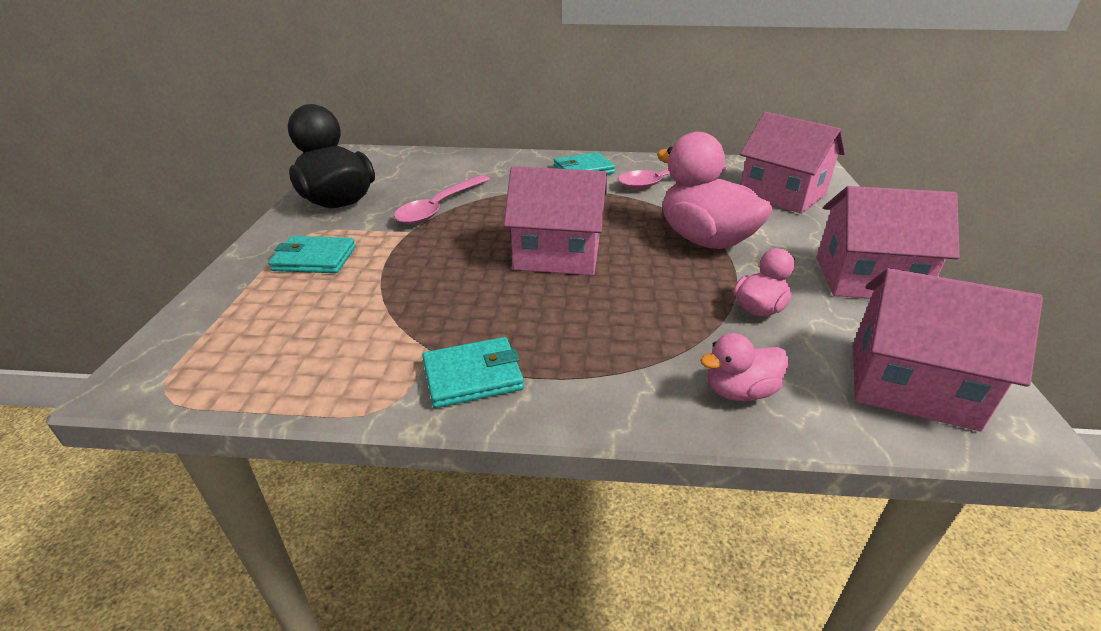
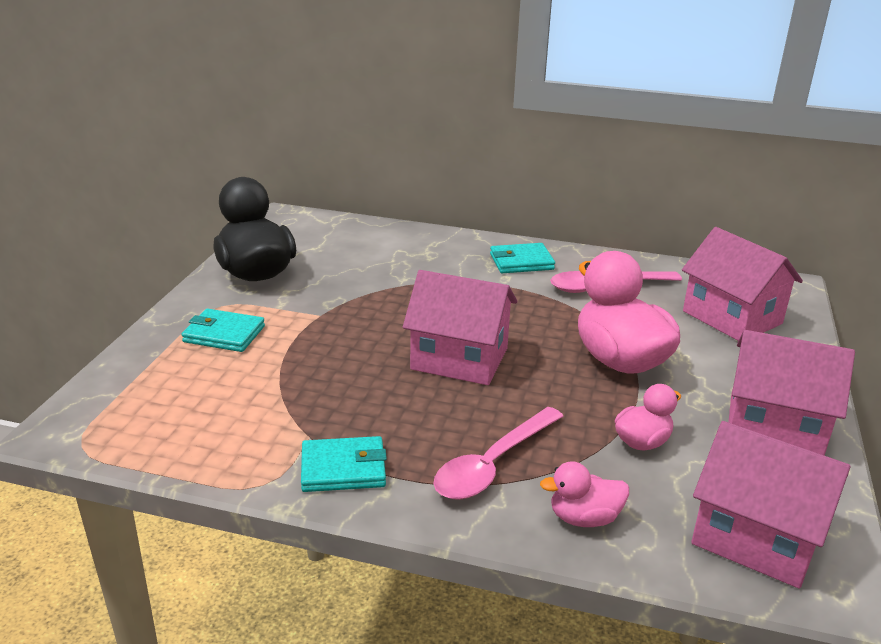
camera: 10 degrees right, 5 degrees down
pink spoon [394,175,490,224] -> pink spoon moved to [433,407,563,500]

